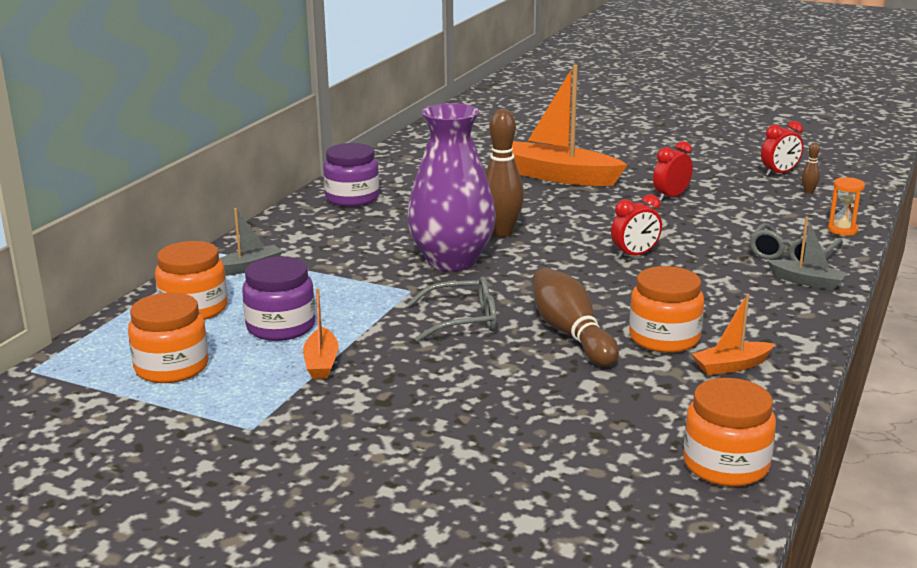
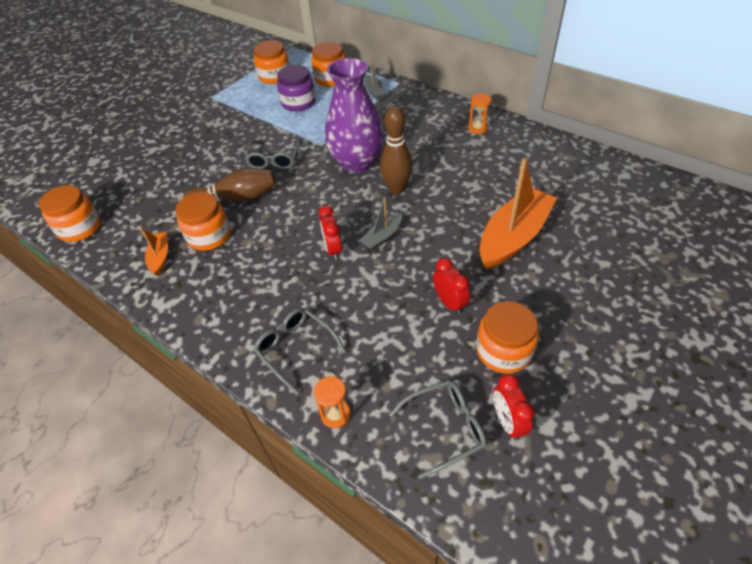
camera: 105 degrees right, 25 degrees up
orange boat [303,288,339,379] -> none
purple jar [323,143,379,207] -> orange hourglass [469,93,491,134]
grey boat [767,217,847,290] -> grey boat moved to [360,197,402,250]
brown bowling pin [802,142,820,194] -> grey glasses [389,380,487,479]
none -> orange jar [476,301,539,373]

